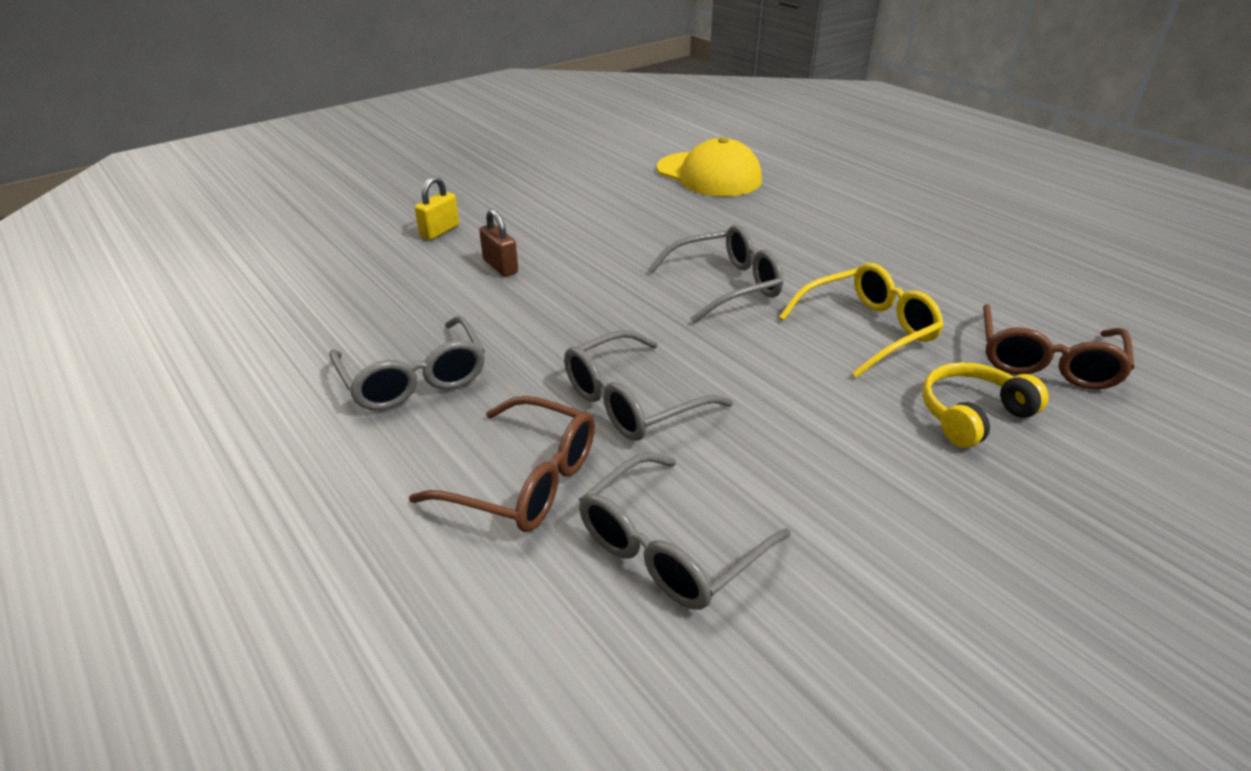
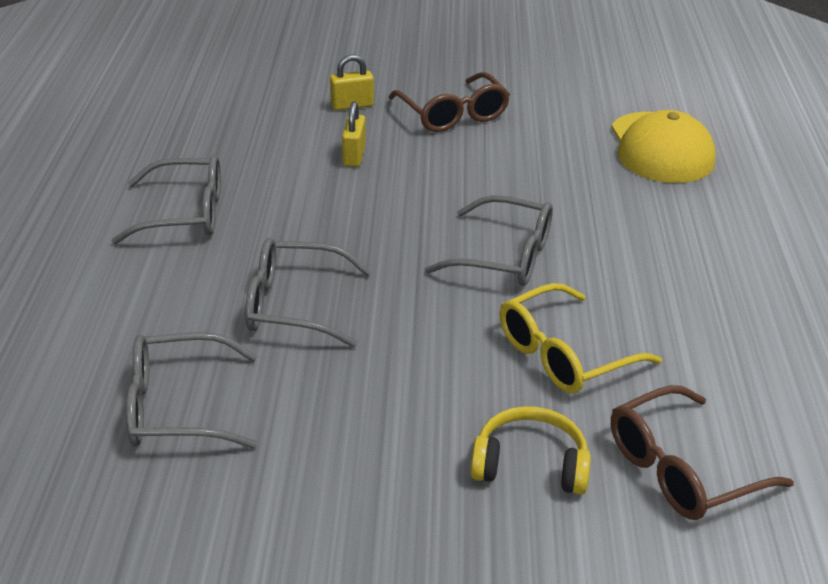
camera: 40 degrees right, 0 degrees up
grey glasses [329,316,485,410] -> grey glasses turned 105 degrees counterclockwise [111,155,221,244]
brown glasses [409,396,595,532] -> brown glasses moved to [389,72,510,132]
brown padlock [479,209,518,277] -> yellow padlock [342,101,366,167]
yellow glasses [779,263,944,378] -> yellow glasses turned 135 degrees clockwise [499,283,662,393]

